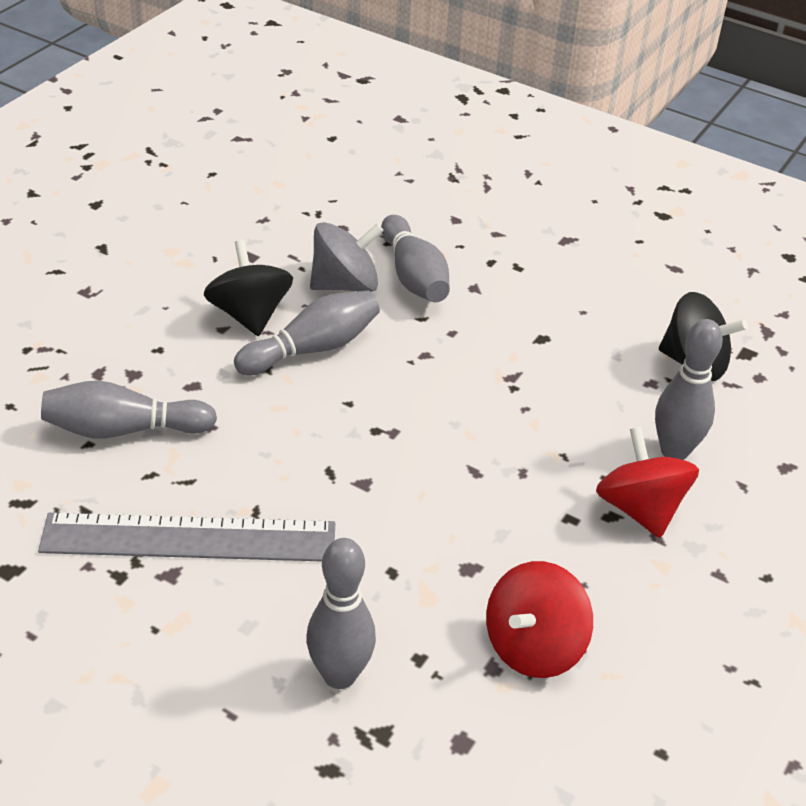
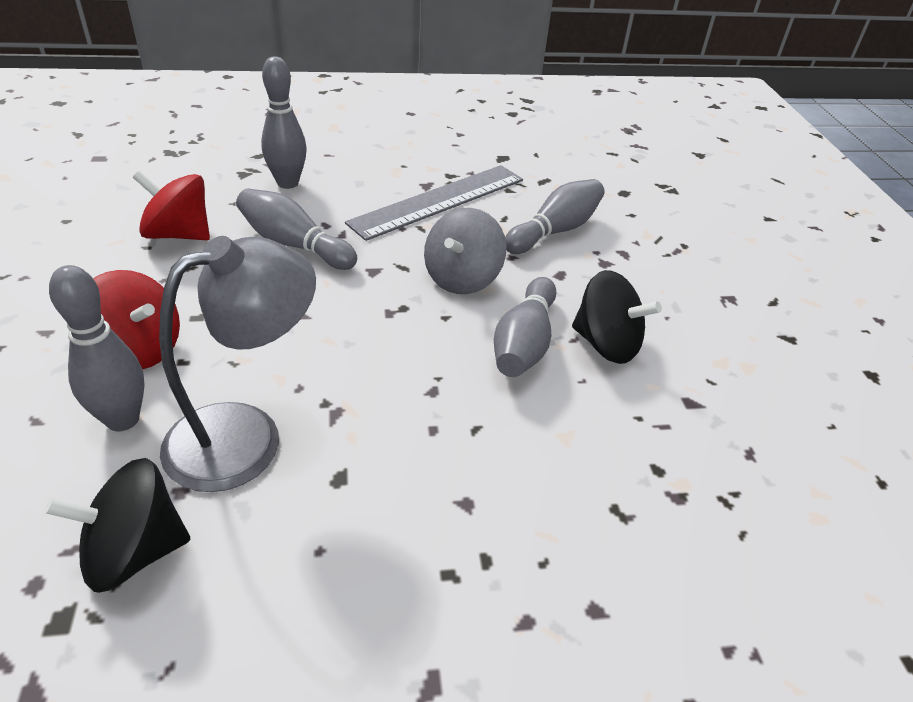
camera: 140 degrees right, 0 degrees up
grey spinning top [310,222,384,292] -> grey spinning top moved to [424,208,507,294]
grey bowling pin [381,215,450,302] -> grey bowling pin moved to [236,188,357,270]
red spinning top [486,561,593,678] -> red spinning top turned 75 degrees counterclockwise [133,171,210,240]
none -> grey lamp [159,236,316,492]

